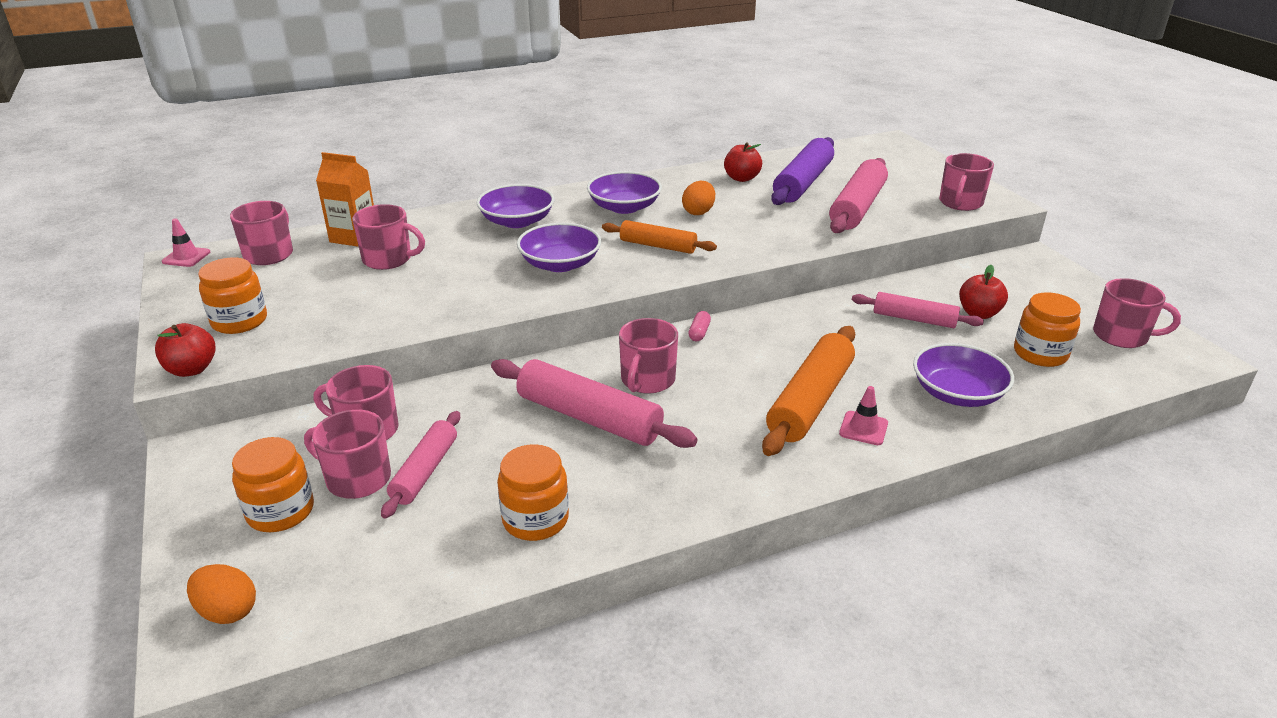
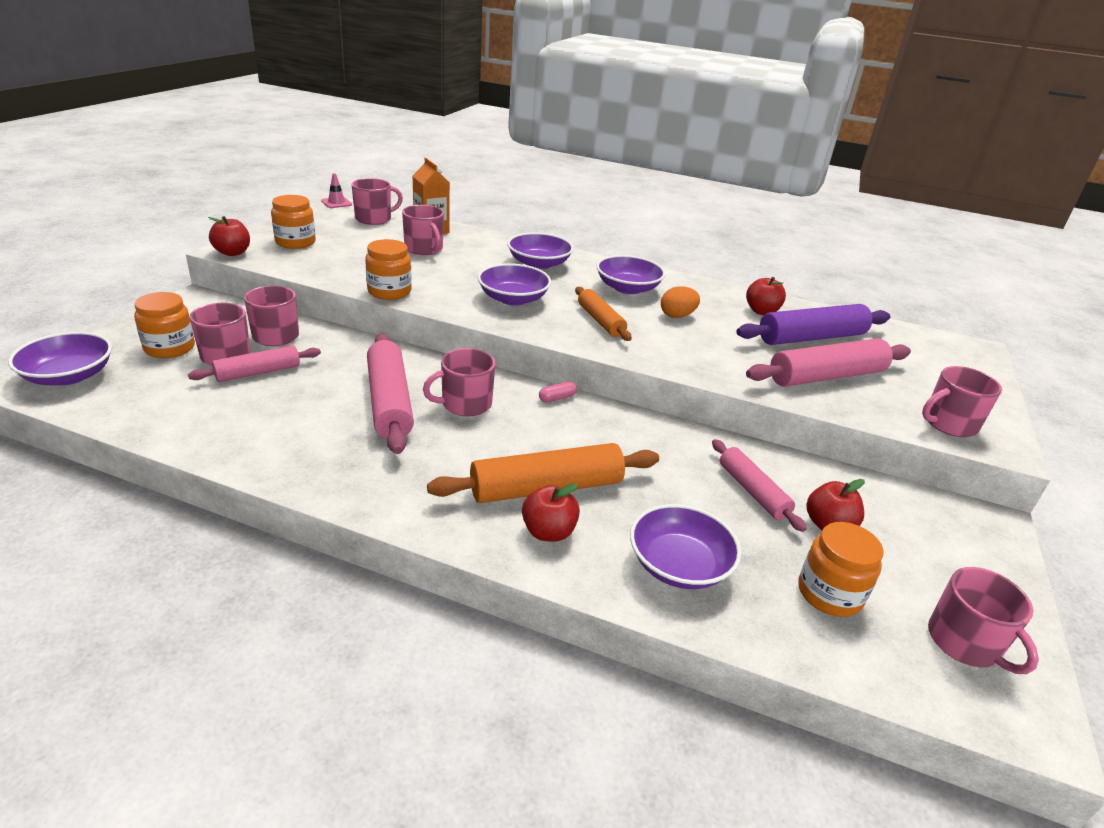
camera: 40 degrees right, 0 degrees up
orange egg [187,564,256,624] -> purple bowl [8,332,112,385]
orange jar [497,444,569,541] -> orange jar moved to [365,239,412,300]
pink traffic cone [839,386,888,445] -> red apple [522,483,580,542]

